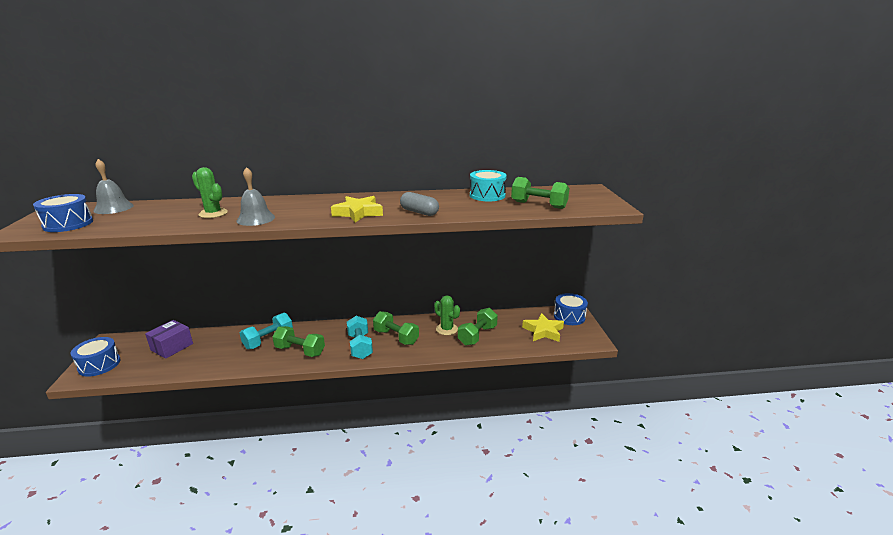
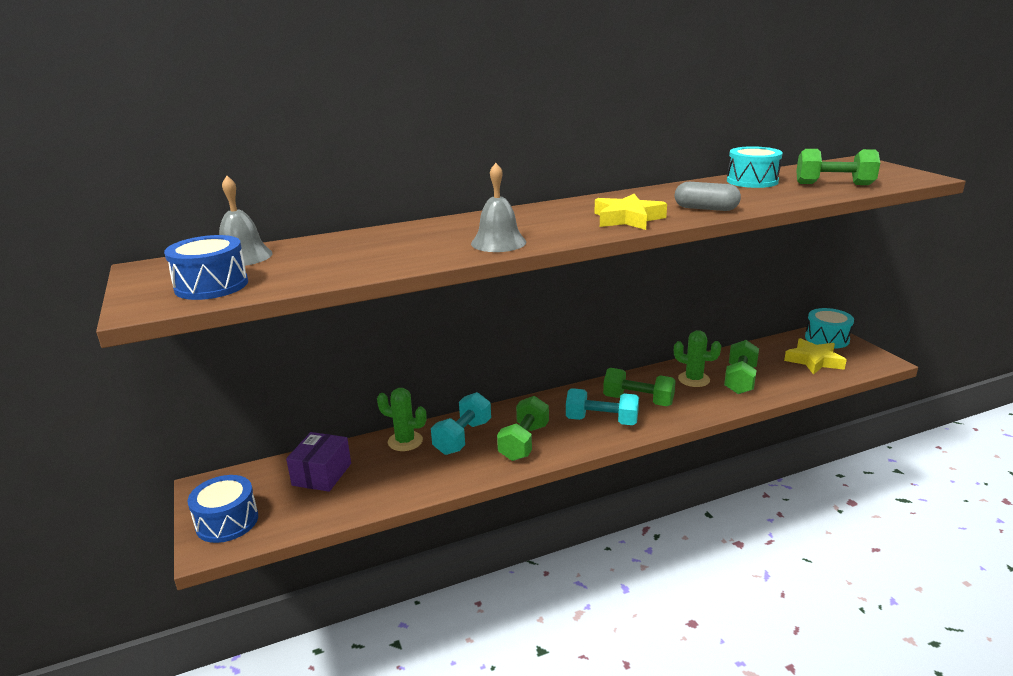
camera: 15 degrees left, 0 degrees up
green cactus [192,167,228,218] -> green cactus moved to [377,388,427,451]
green dumbbell [272,326,325,357] -> green dumbbell turned 75 degrees counterclockwise [497,396,549,461]
turquoise dumbbell [347,316,373,359] -> turquoise dumbbell turned 45 degrees counterclockwise [566,388,639,425]
blue drum [554,293,588,325] -> turquoise drum [805,308,854,349]

